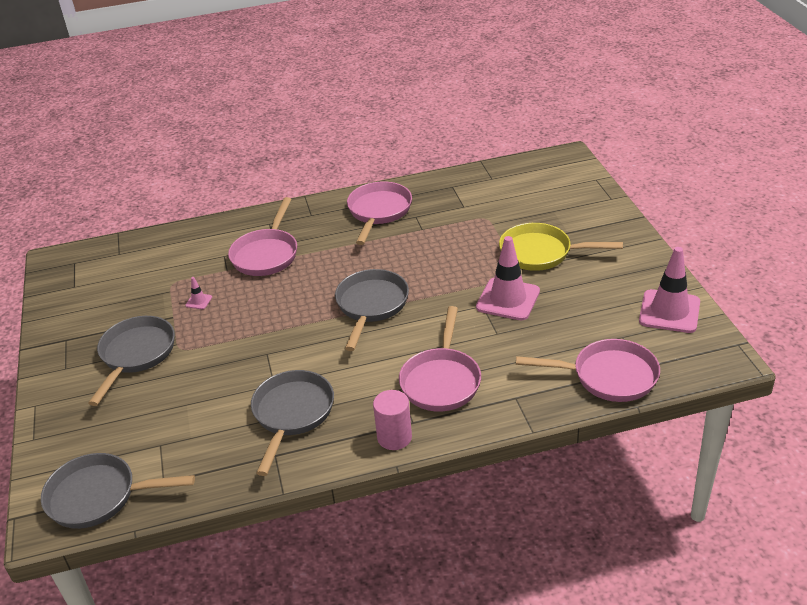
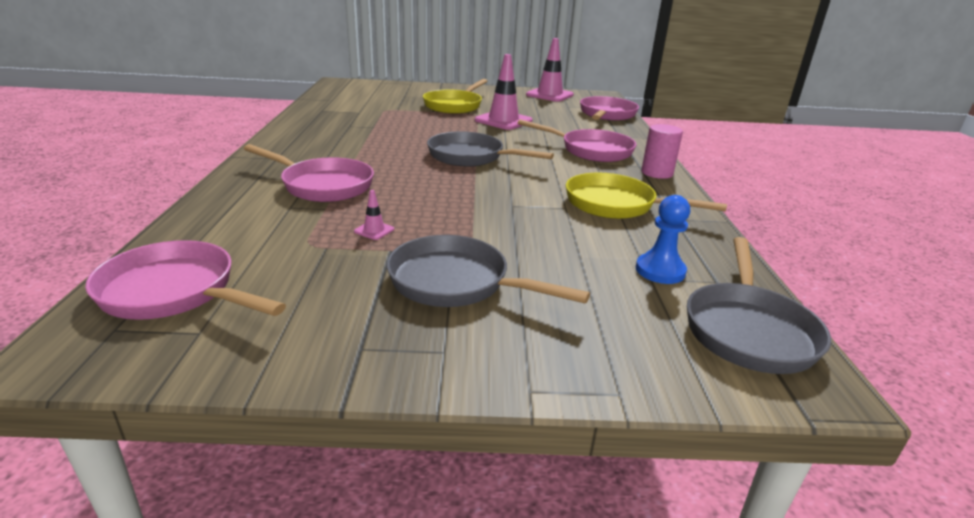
camera: 80 degrees left, 10 degrees down
grey pan [251,370,334,476] -> yellow pan [566,173,727,219]
pink pan [347,181,412,245] -> pink pan moved to [85,240,286,320]
none -> blue pawn [636,195,690,284]

